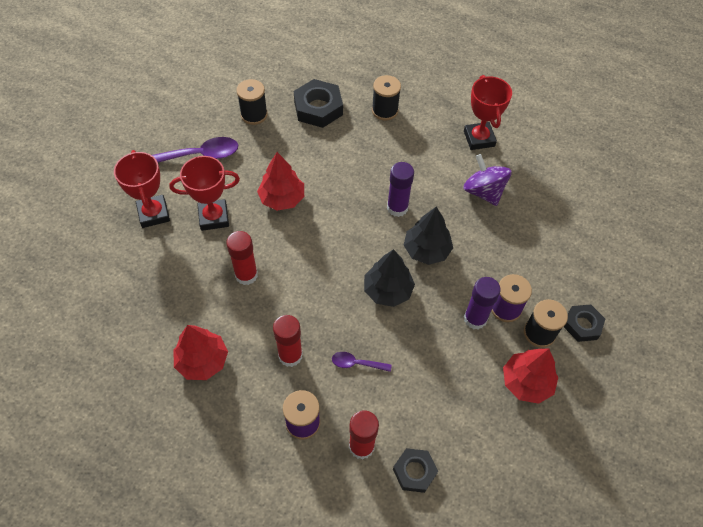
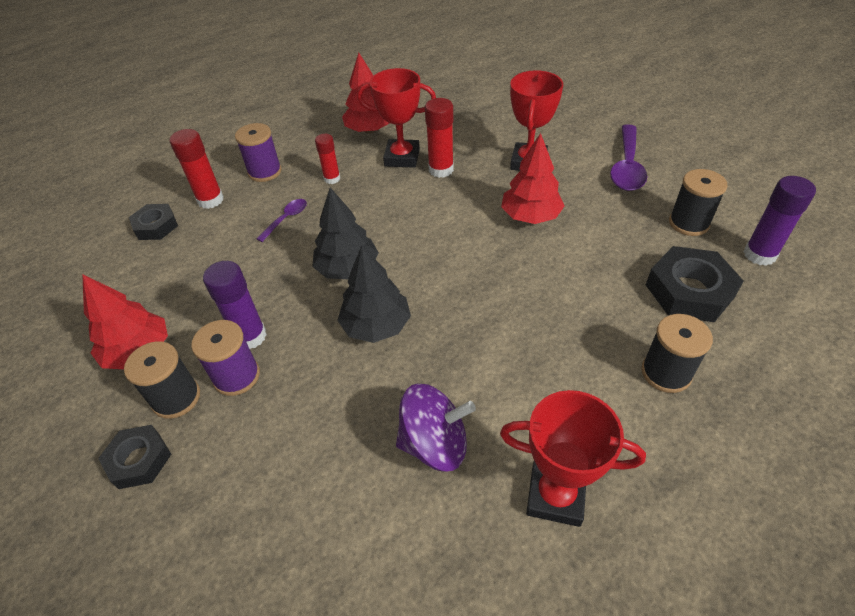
camera: 120 degrees right, 10 degrees down
red trophy [114,150,170,228] -> red trophy moved to [357,68,436,168]
red glue stick [273,315,303,367] -> red glue stick [315,134,340,184], size x0.65
purple glue stick [387,162,414,217] -> purple glue stick moved to [744,176,816,266]

